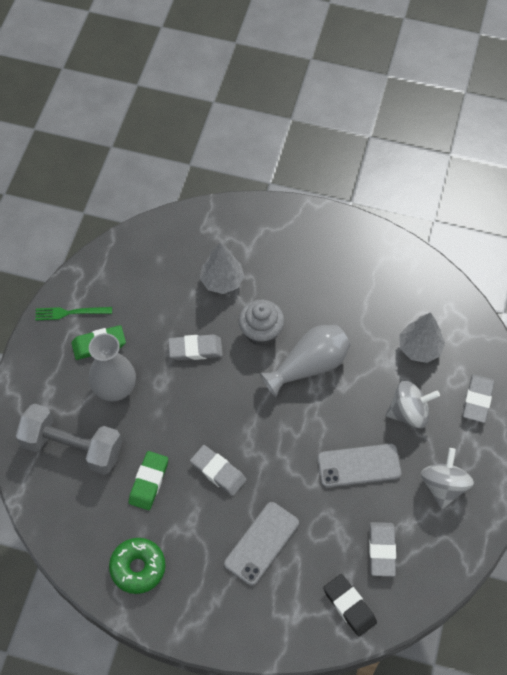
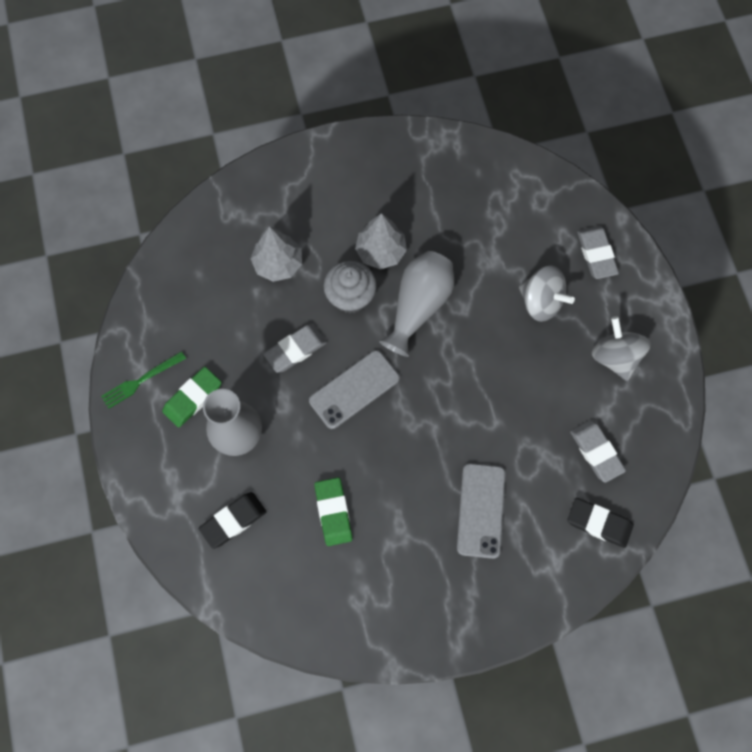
camera: 30 degrees left, 10 degrees up
grey dumbbell [16,404,122,475] -> black eraser [199,492,266,549]
green donut [109,538,165,594] -> none
grey eraser [190,445,246,496] -> none
grey phone [318,444,401,488] -> grey phone moved to [309,350,400,429]
grey spinning top [386,380,440,429] -> grey spinning top turned 75 degrees clockwise [519,265,575,322]
grey tree [399,312,445,363] -> grey tree moved to [355,213,407,269]

